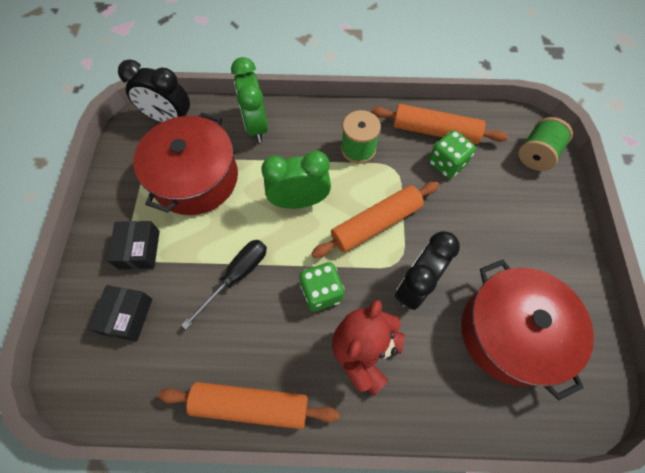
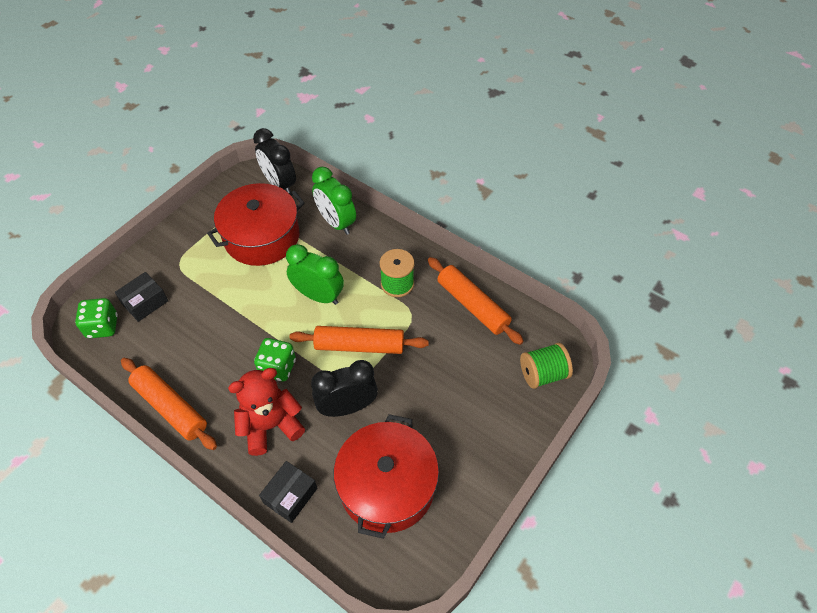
camera: 35 degrees right, 10 degrees down
black box [107,221,160,269] -> black box moved to [259,461,318,523]
black screwdriver [181,240,267,330] -> none
green clock [231,57,268,142] -> green clock turned 60 degrees counterclockwise [312,167,356,235]
green dice [429,130,476,178] -> green dice moved to [75,298,118,338]

